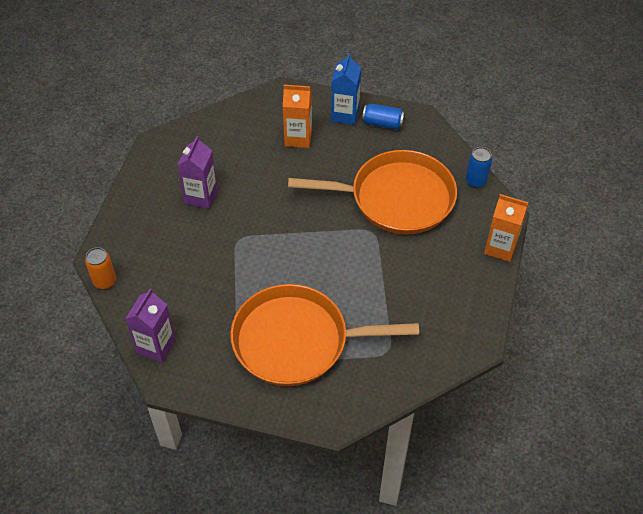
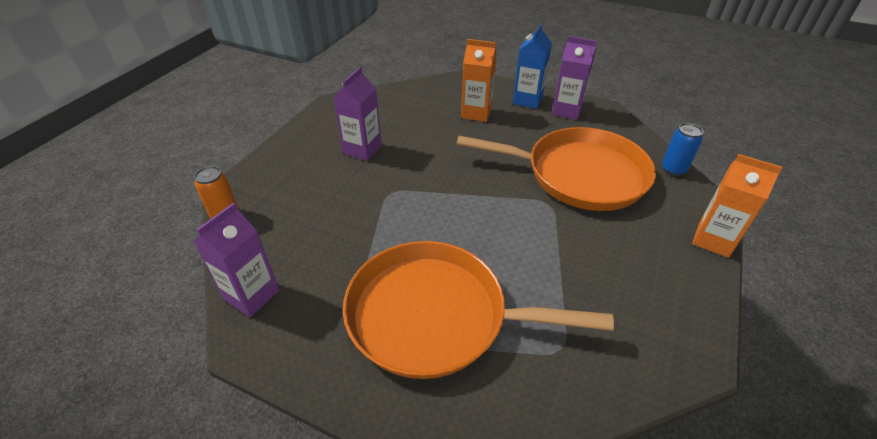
camera: 10 degrees right, 10 degrees down
blue can [362,104,405,130] -> purple carton [552,36,597,120]

